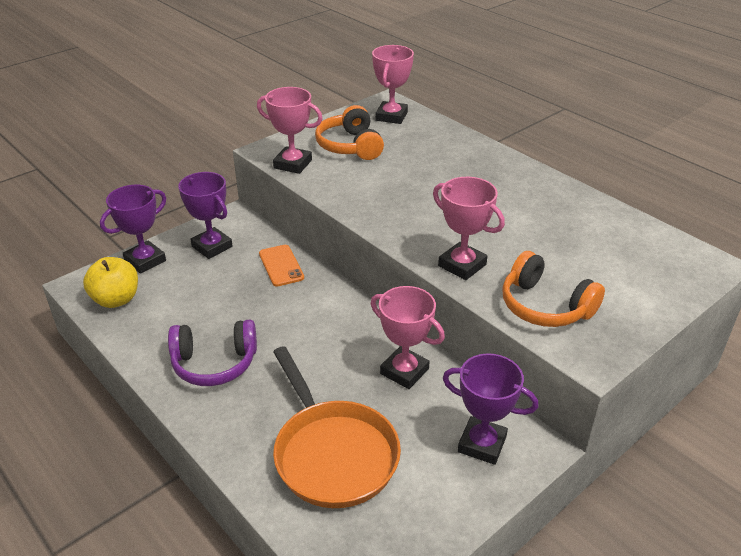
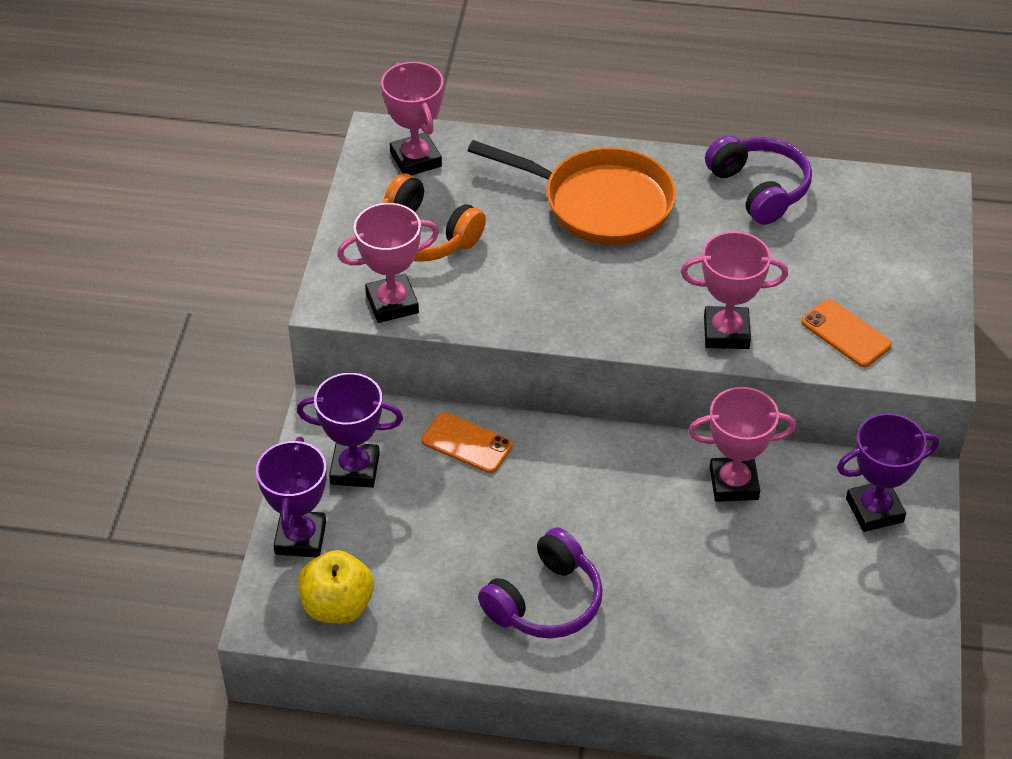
camera: 40 degrees left, 10 degrees up
orange pan [273,346,401,508] -> orange pan moved to [467,140,676,245]
orange headphones [502,251,605,327] -> orange phone [801,299,892,367]
none -> purple headphones [705,135,812,225]

